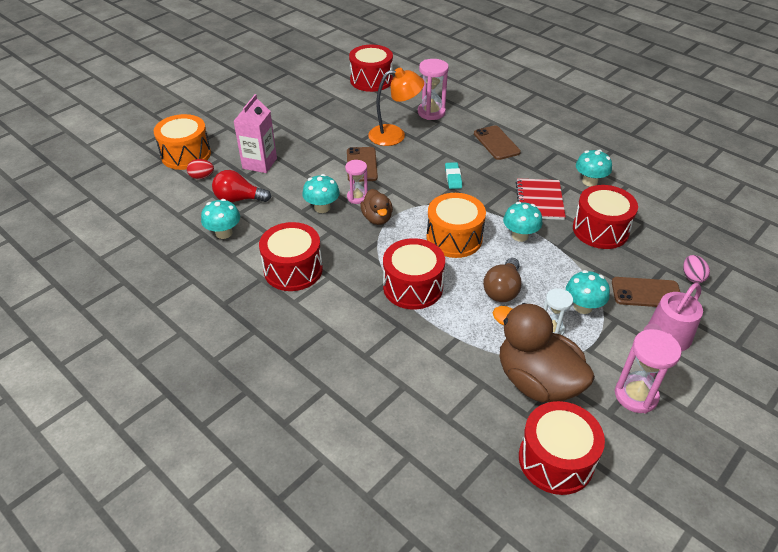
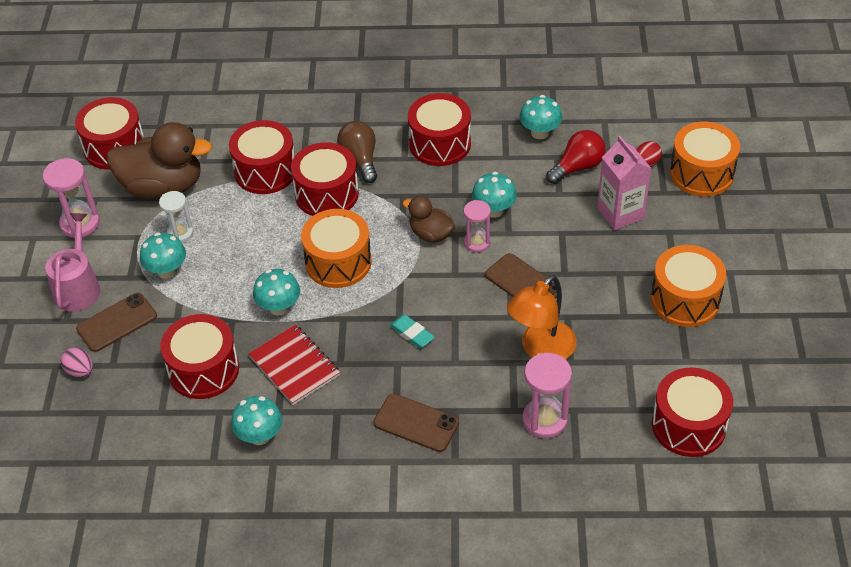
camera: 140 degrees right, 5 degrees up
brown light bulb [483,258,522,302] -> brown light bulb moved to [337,121,377,183]
none -> red drum [229,120,294,194]
none -> orange drum [651,245,726,327]

